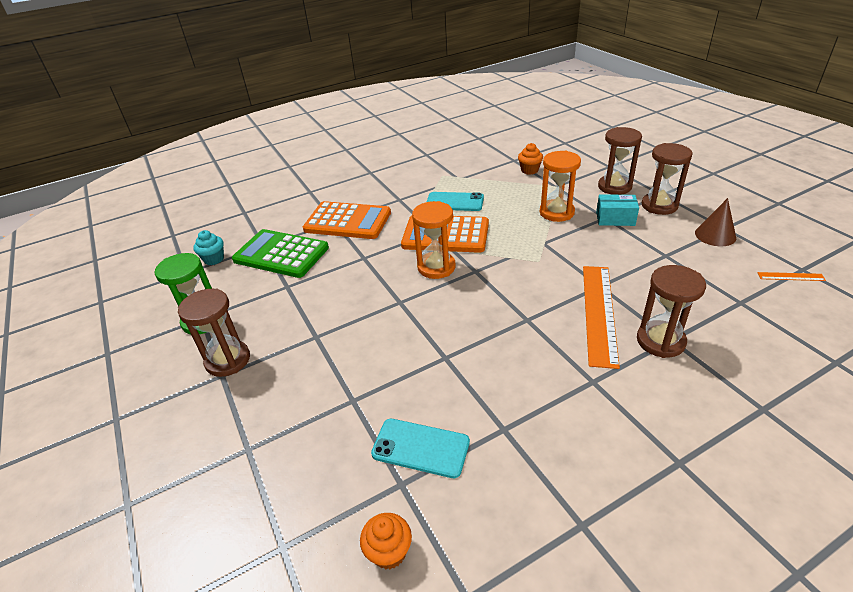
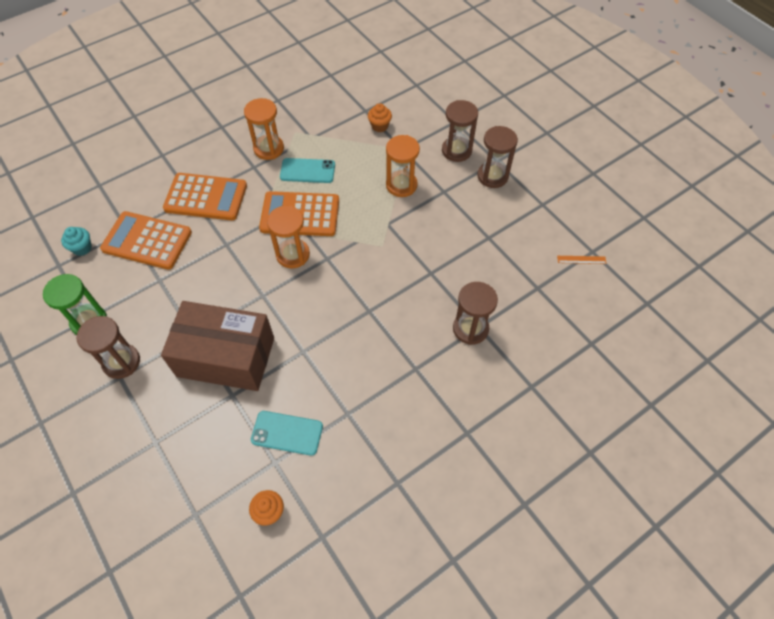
camera: 10 degrees left, 20 degrees up
green calculator [232,229,329,278] -> orange calculator [100,211,192,270]
orange ruler [583,266,620,369] -> none
turquoise box [596,194,639,226] -> none
brown cone [695,198,736,246] -> none
none -> brown box [161,301,274,391]
none -> orange hourglass [244,98,284,160]

